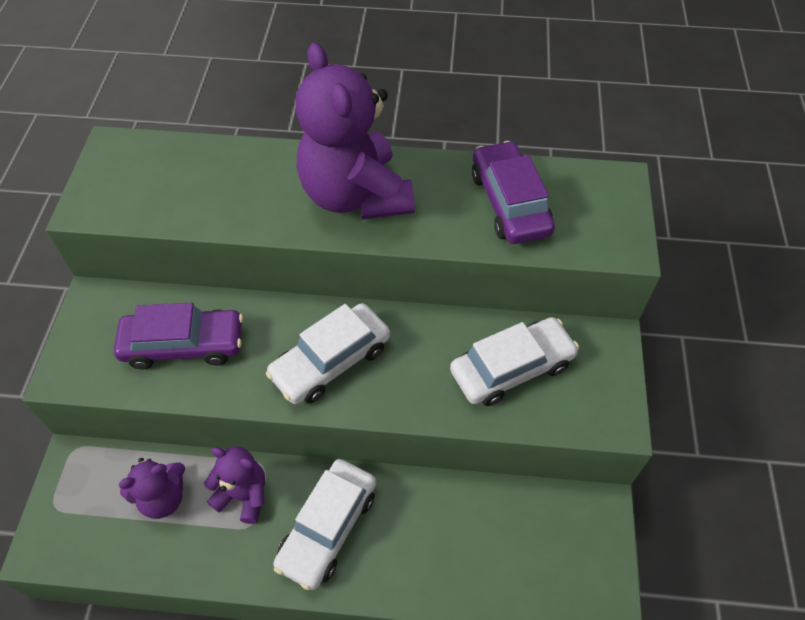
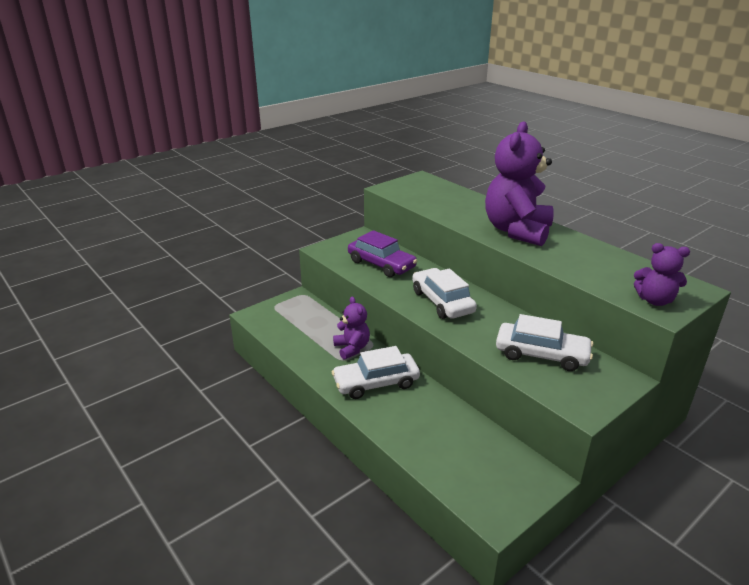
camera: 45 degrees right, 25 degrees down
purple teddy bear [119,458,185,519] -> purple teddy bear moved to [634,243,690,306]
white car [266,303,390,404] -> white car turned 60 degrees clockwise [412,268,477,319]
purple car [472,141,555,244] -> none

